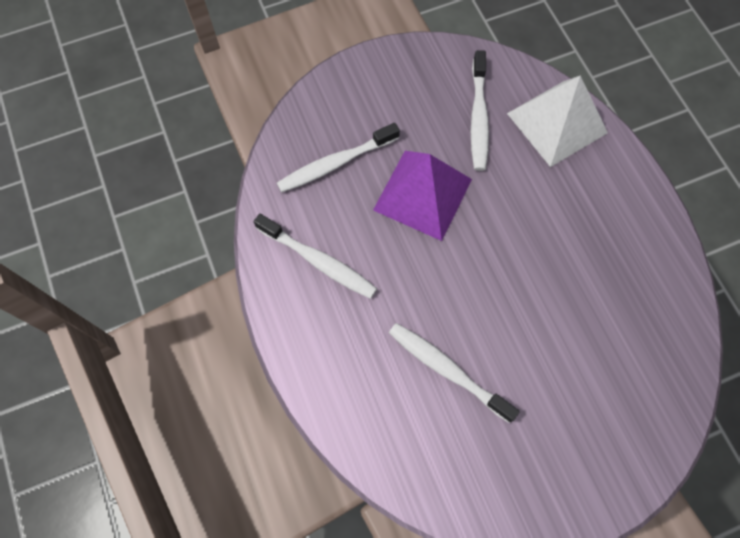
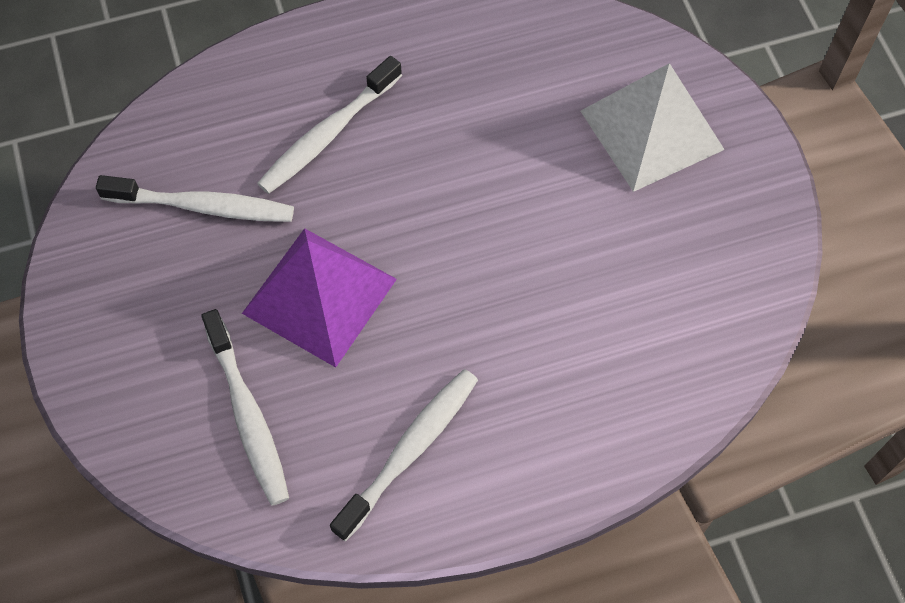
camera: 85 degrees left, 5 degrees down
white toothbrush [389,323,520,423] -> white toothbrush moved to [257,56,402,194]
white pyramid [507,76,608,167] -> white pyramid moved to [580,63,725,192]

